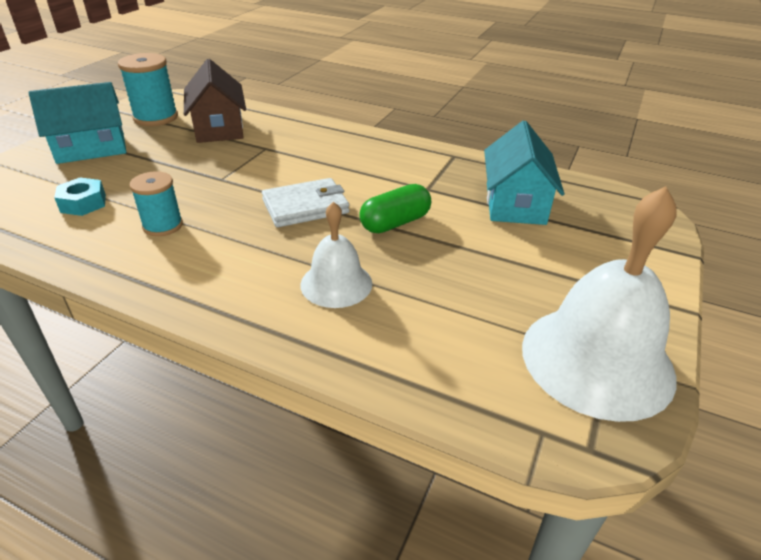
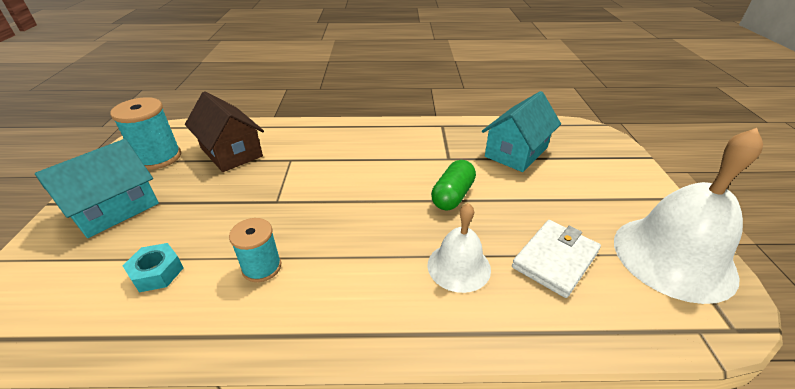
camera: 25 degrees left, 0 degrees up
white wallet [262,178,349,227] -> white wallet moved to [512,220,601,298]
turquoise house [484,120,565,225] -> turquoise house turned 60 degrees clockwise [482,91,561,172]

